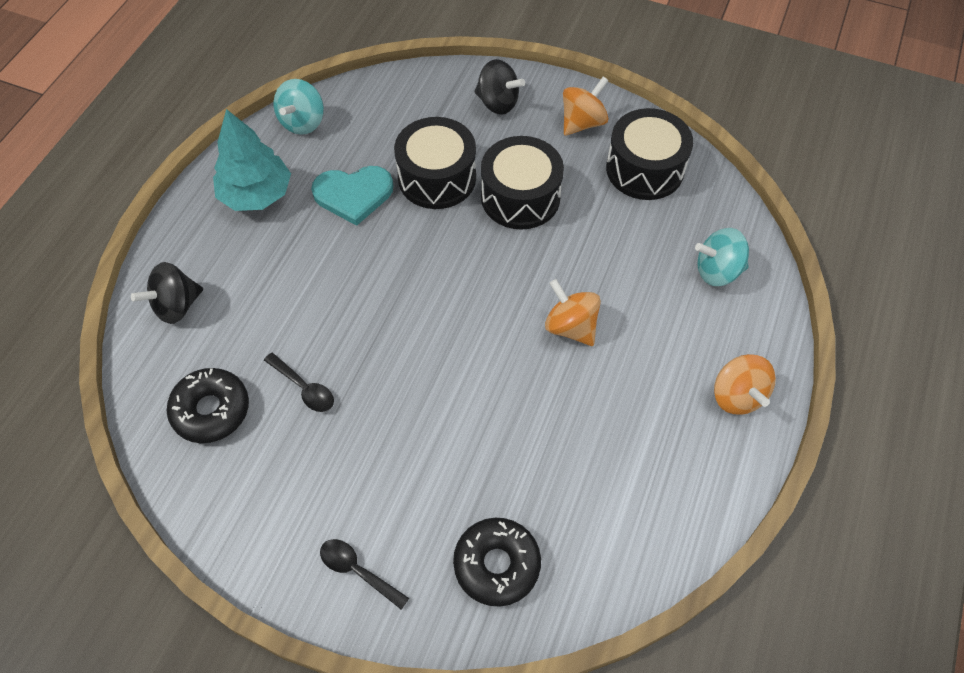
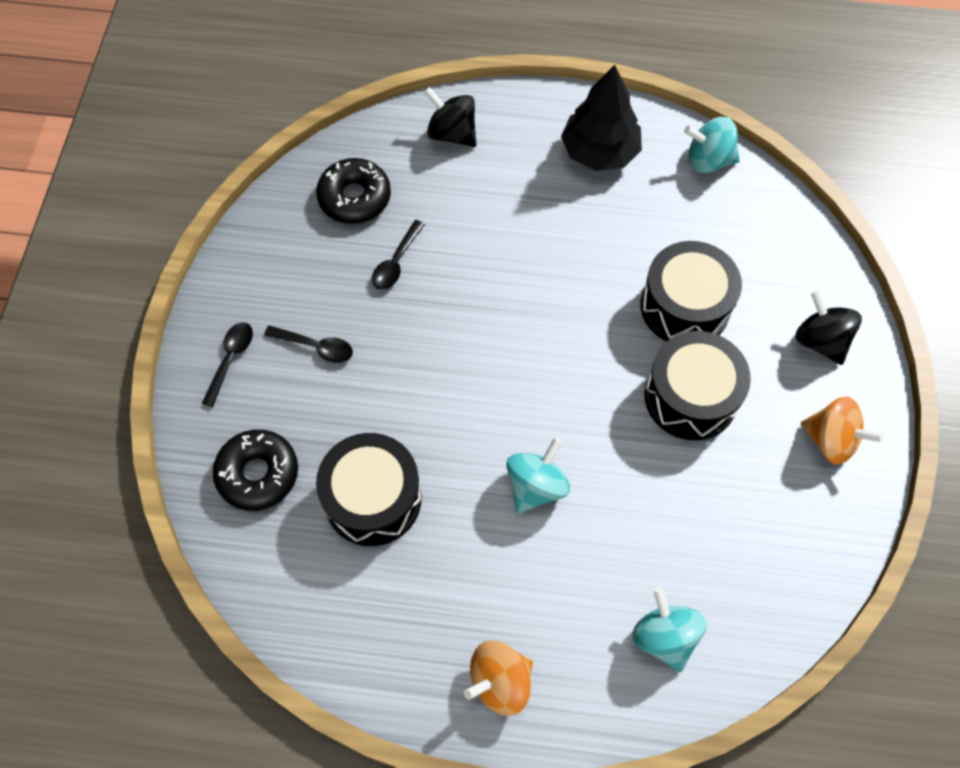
camera: 75 degrees right, 5 degrees up
turquoise tree [213,109,291,211] -> black tree [561,65,642,171]
turquoise heart [311,166,393,226] -> none
black spinning top [474,59,525,115] -> black spinning top turned 135 degrees clockwise [795,290,862,365]
orange spinning top [545,279,601,346] -> turquoise spinning top [507,438,570,514]
black drum [606,108,693,200] -> black drum moved to [316,433,422,546]
none -> black spoon [264,325,353,363]

